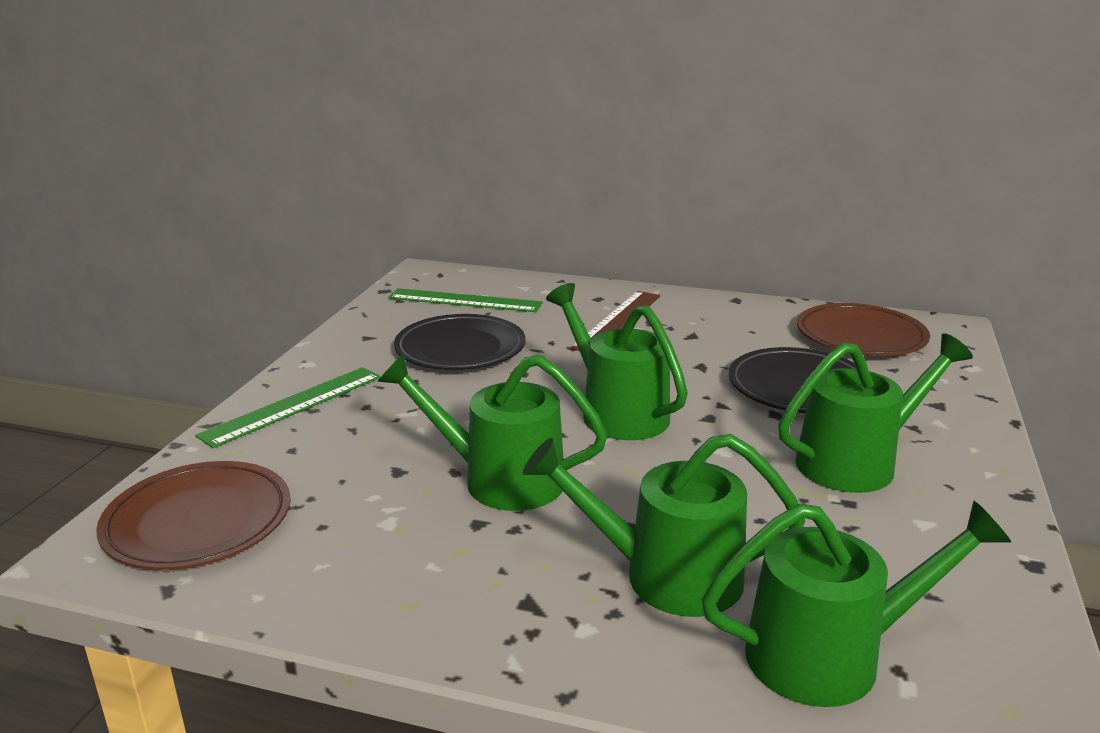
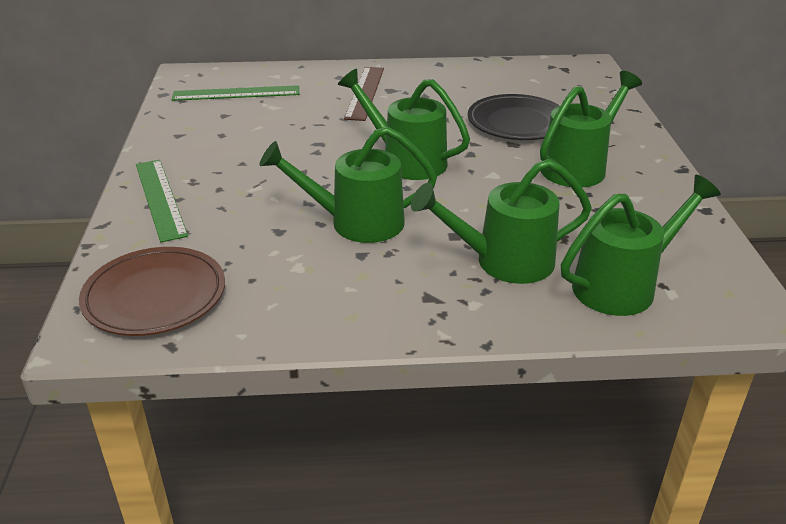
camera: 20 degrees left, 10 degrees up
green ruler [195,367,381,448] -> green ruler turned 45 degrees counterclockwise [136,160,188,242]
black plate [394,314,526,370] -> none
brown plate [797,303,930,356] -> none

